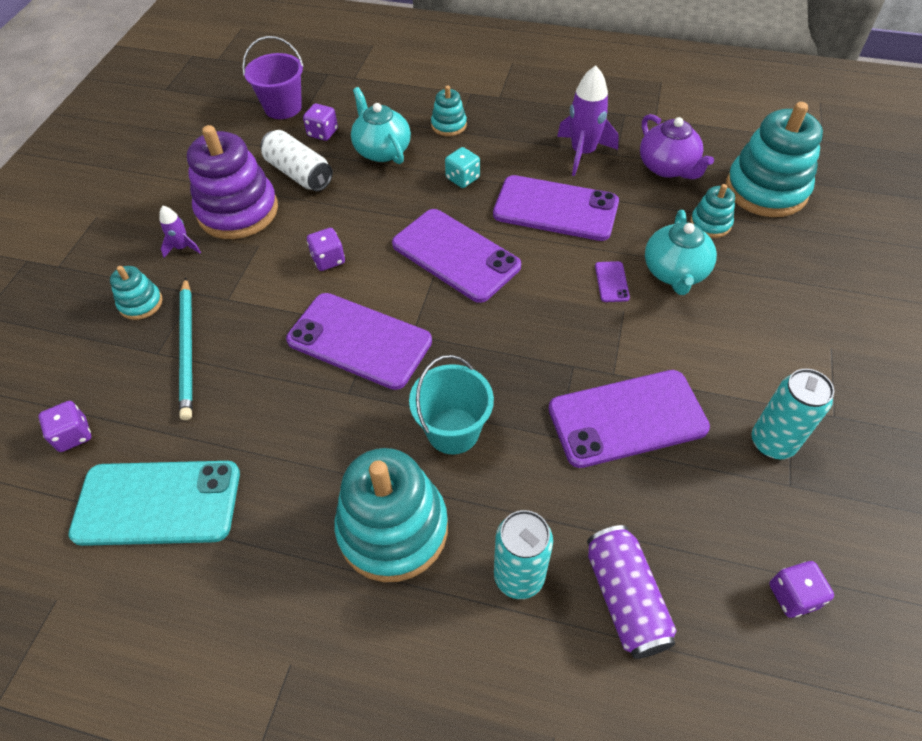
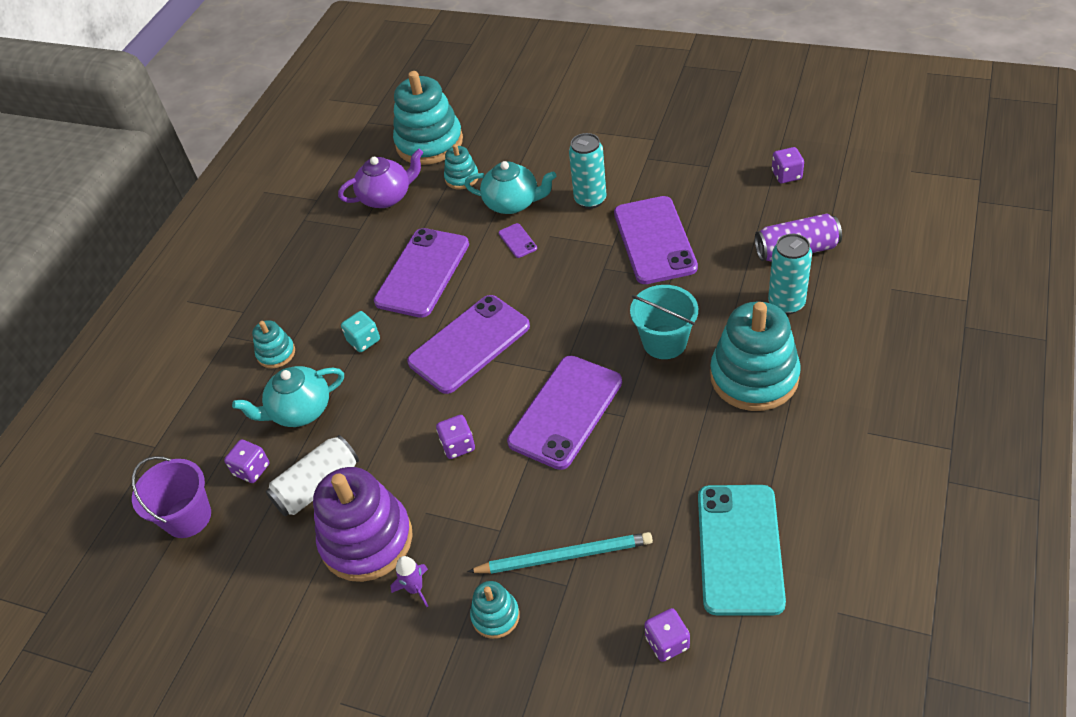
camera: 80 degrees left, 5 degrees down
purple rocket [557,65,619,176] -> none
purple phone [595,261,630,302] -> purple phone turned 60 degrees clockwise [499,223,537,258]
turquoise can [751,369,834,459] -> turquoise can moved to [569,133,607,209]

